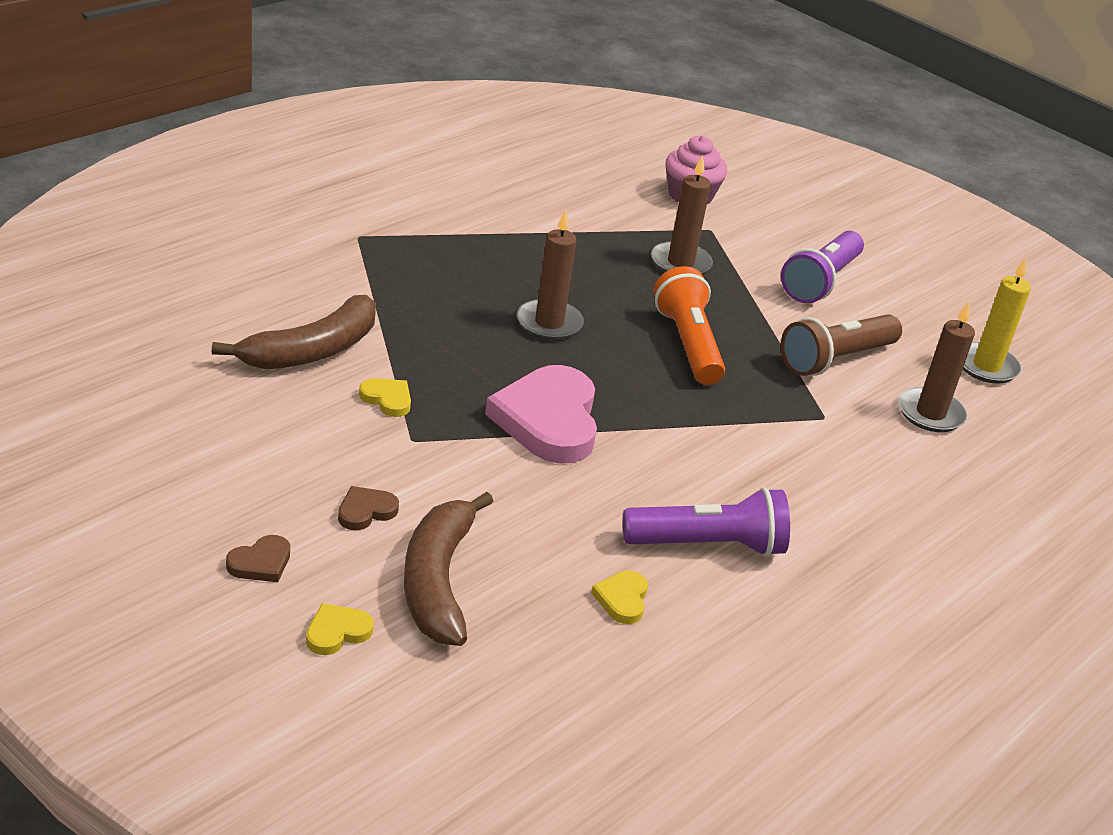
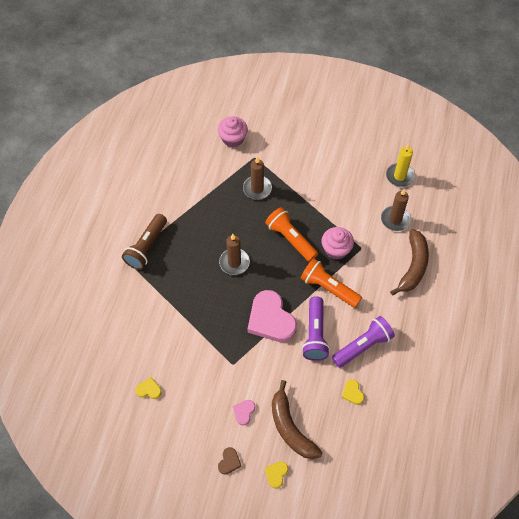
camera: 25 degrees left, 25 degrees up
brown banana [212,295,376,370] -> brown banana moved to [390,229,429,296]
brown heart [338,486,399,530] -> pink heart [233,400,255,425]
yellow heart [359,378,411,417] -> yellow heart moved to [136,377,162,399]
purple flashlight [781,231,864,303] -> purple flashlight moved to [302,296,330,361]
brown flashlight [781,314,902,376] -> brown flashlight moved to [122,214,167,270]
none -> orange flashlight [300,258,362,308]
none -> pink cupcake [322,227,354,260]

